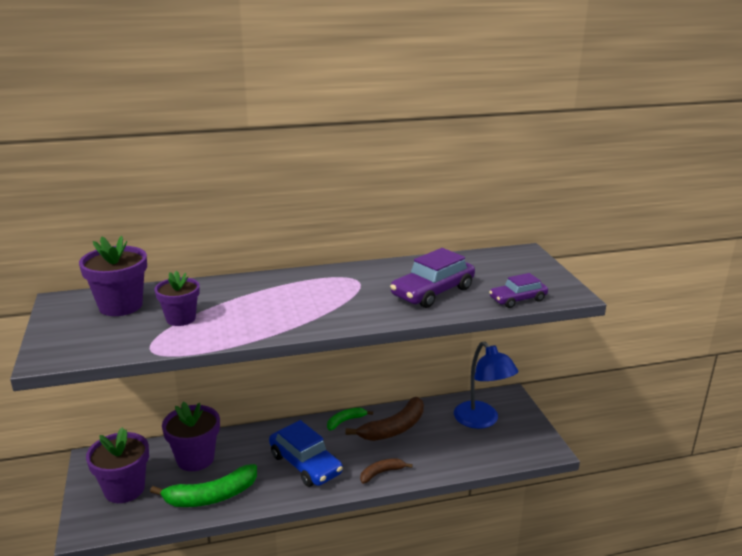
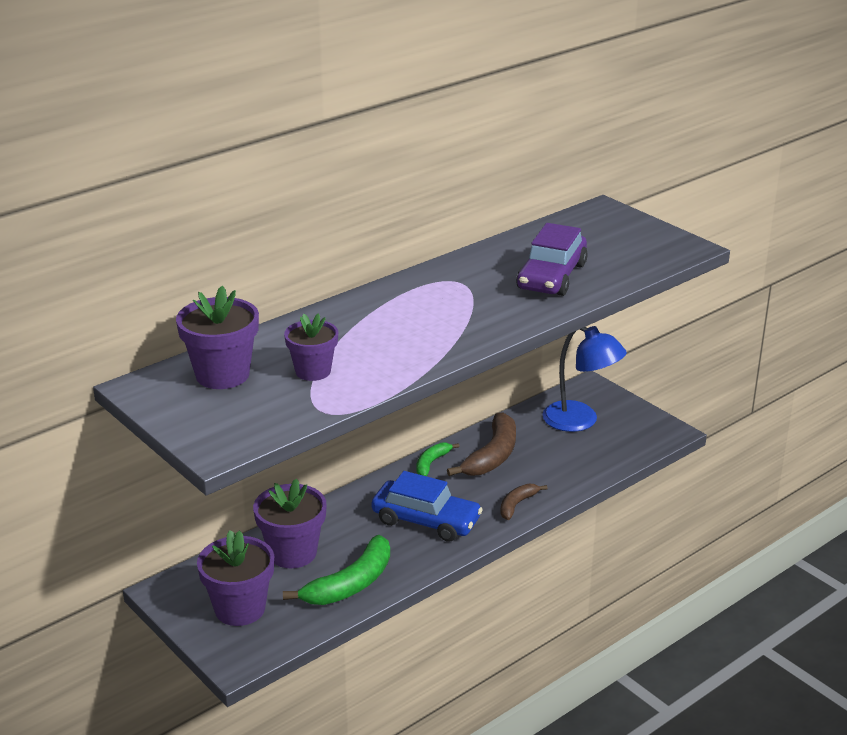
camera: 25 degrees left, 5 degrees up
purple car [489,273,548,308] -> none

